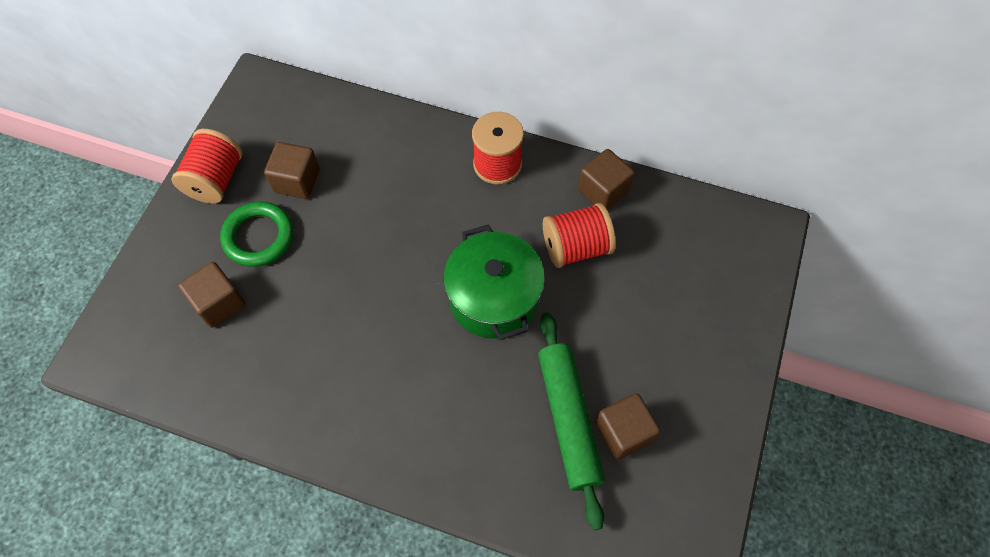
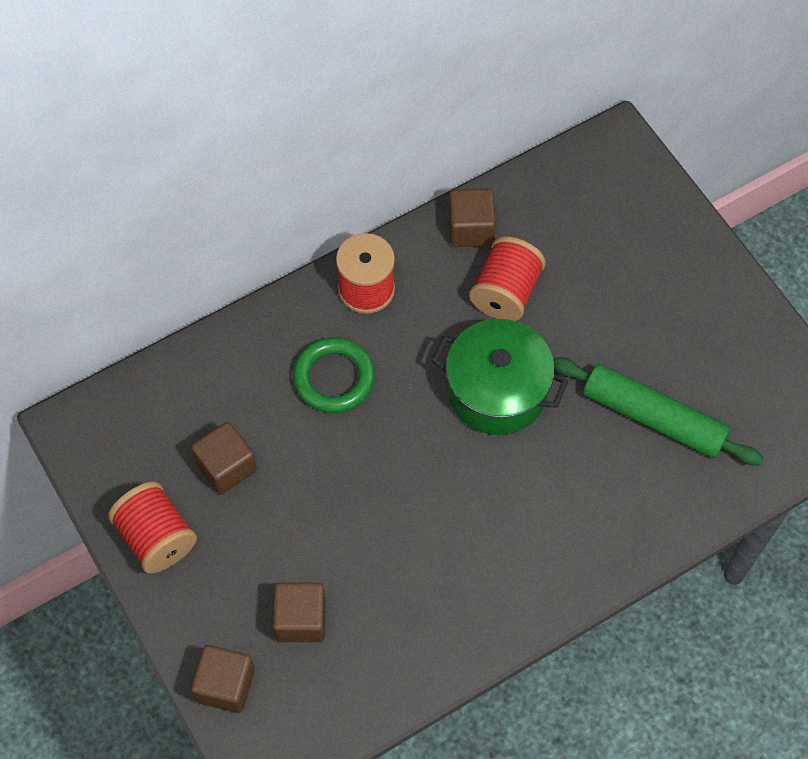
camera: 50 degrees left, 0 degrees up
green ring [220,201,293,267] -> green ring moved to [293,337,375,413]
brown cube [595,393,660,460] -> brown cube moved to [191,645,255,713]

